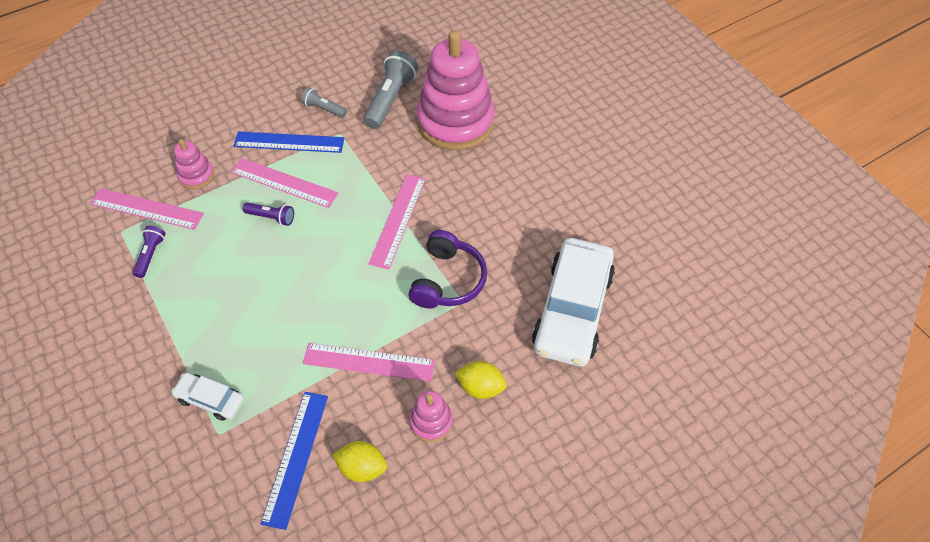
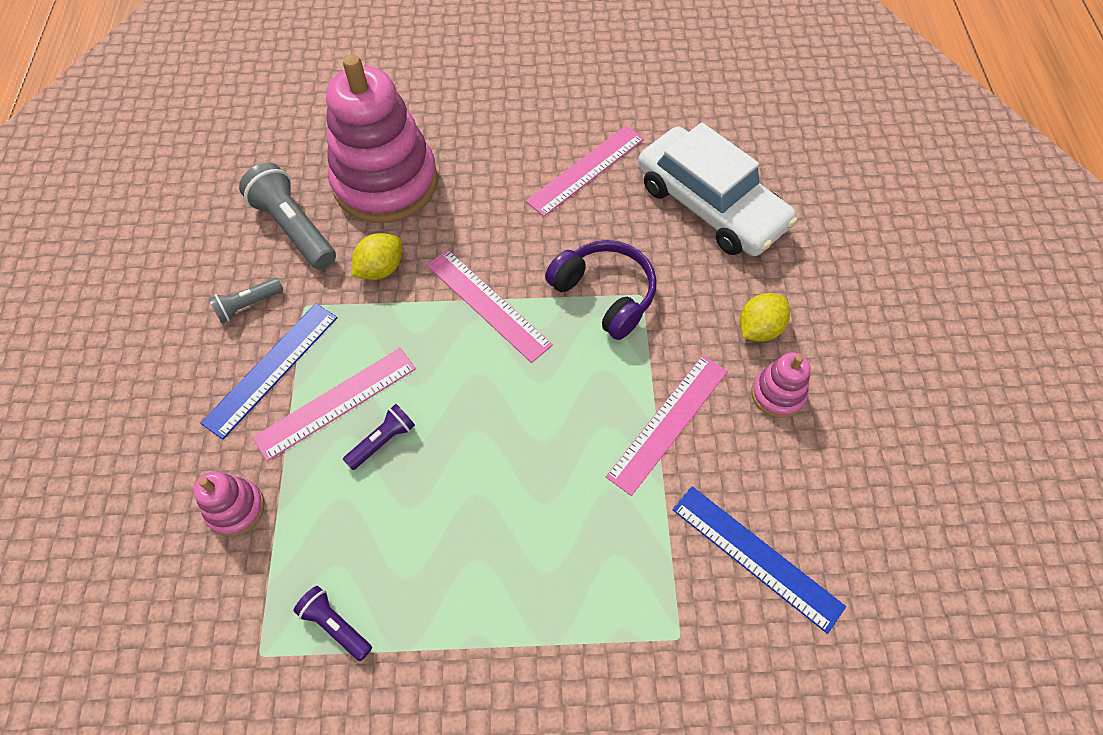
camera: 60 degrees left, 5 degrees up
pink ruler [90,188,204,230] -> pink ruler moved to [526,126,644,217]
white car [171,373,244,421] -> none
yellow lemon [332,441,387,482] -> yellow lemon moved to [352,233,402,280]

